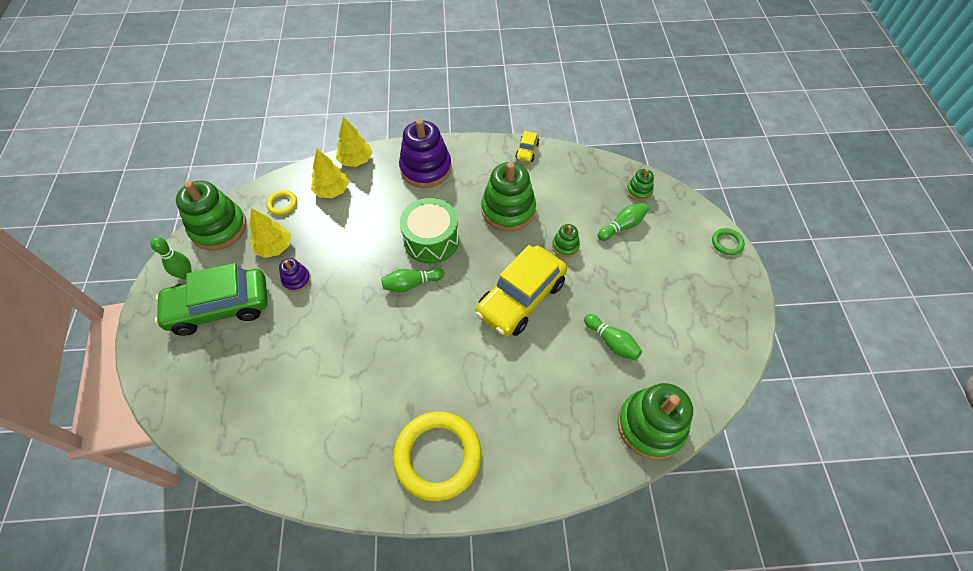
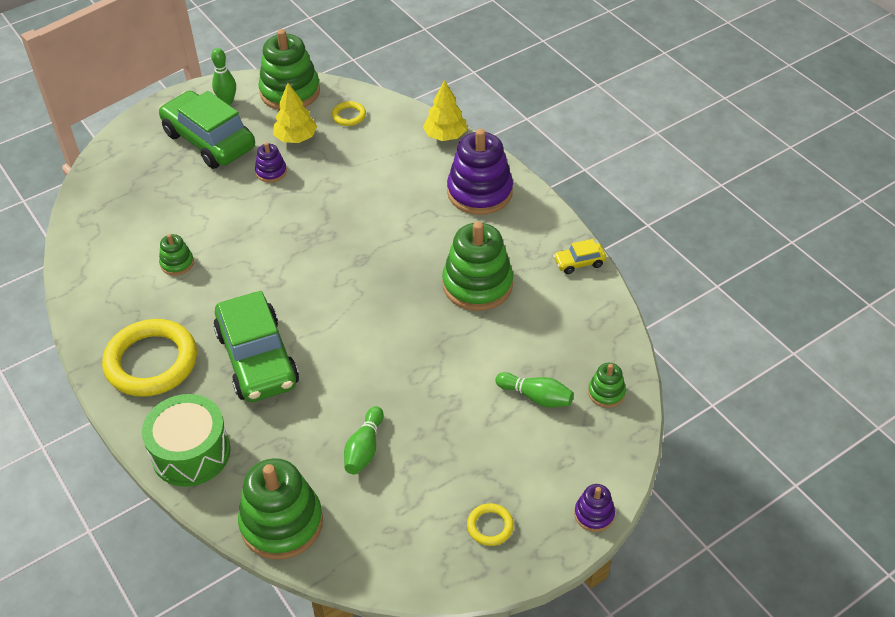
camera: 60 degrees right, 10 degrees down
yellow tree [311,149,349,198] -> none
green bowling pin [381,268,444,292] -> none
green drum [400,198,459,264] -> green drum moved to [142,394,231,487]
yellow car [475,245,567,337] -> none
green stacking toy [552,224,580,257] -> green stacking toy moved to [159,234,194,276]
green ring [712,228,745,255] -> purple stacking toy [574,484,615,532]
none -> green car [213,291,299,402]
none -> yellow ring [467,503,514,546]

